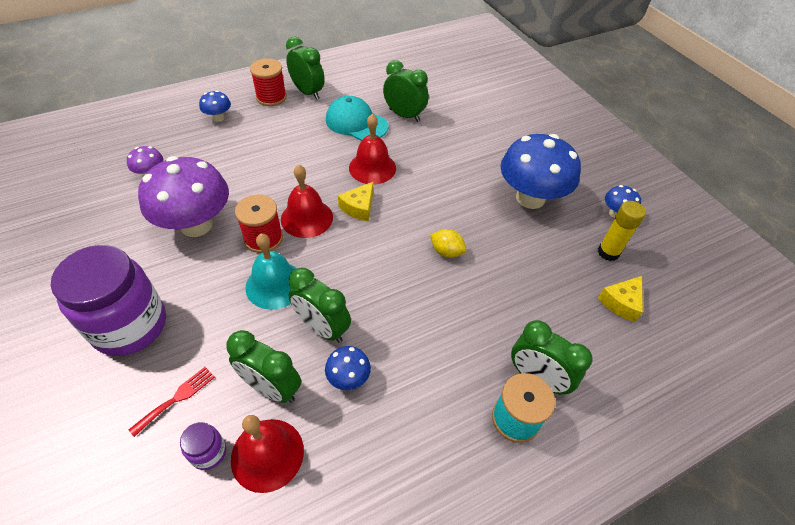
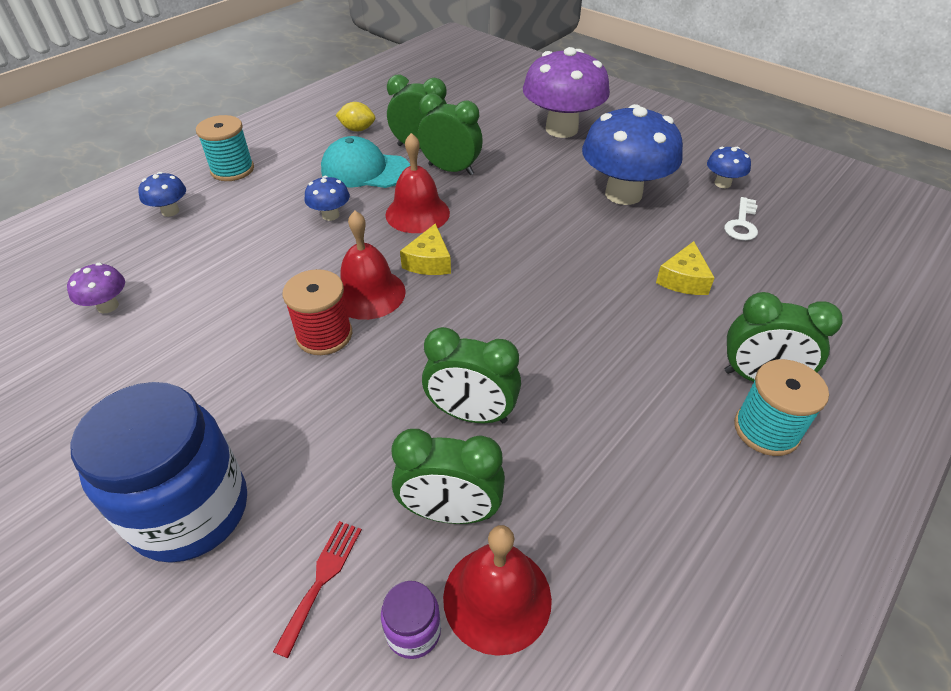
camera: 20 degrees left, 5 degrees down
purple jar [51,245,166,356] -> blue jar [70,382,247,563]
purple mushroom [138,156,229,237] -> purple mushroom moved to [523,47,610,138]
turquoise bell [245,234,297,310] -> none
red spool [250,58,287,106] -> turquoise spool [196,115,254,181]
green clock [286,37,325,100] -> green clock moved to [418,93,483,175]
blue mushroom [325,346,371,390] -> blue mushroom moved to [304,176,350,221]
yellow lemon [430,229,467,258] -> yellow lemon moved to [336,102,375,132]
yellow glue stick [598,201,646,261] -> white key [724,197,758,241]
yellow cheese [598,276,643,322] -> yellow cheese moved to [656,241,715,295]

